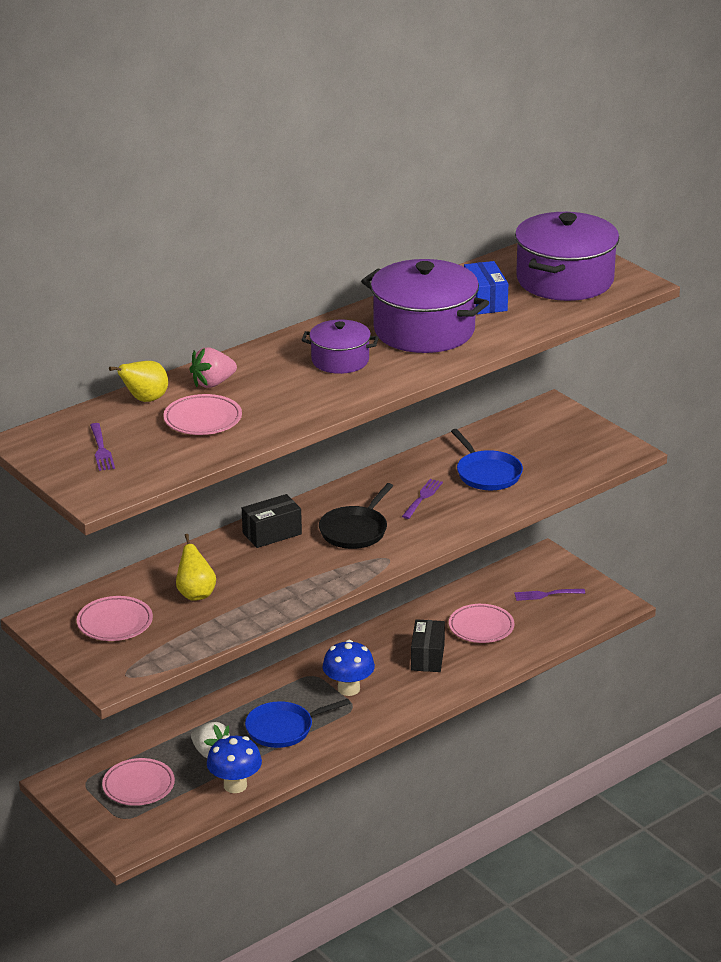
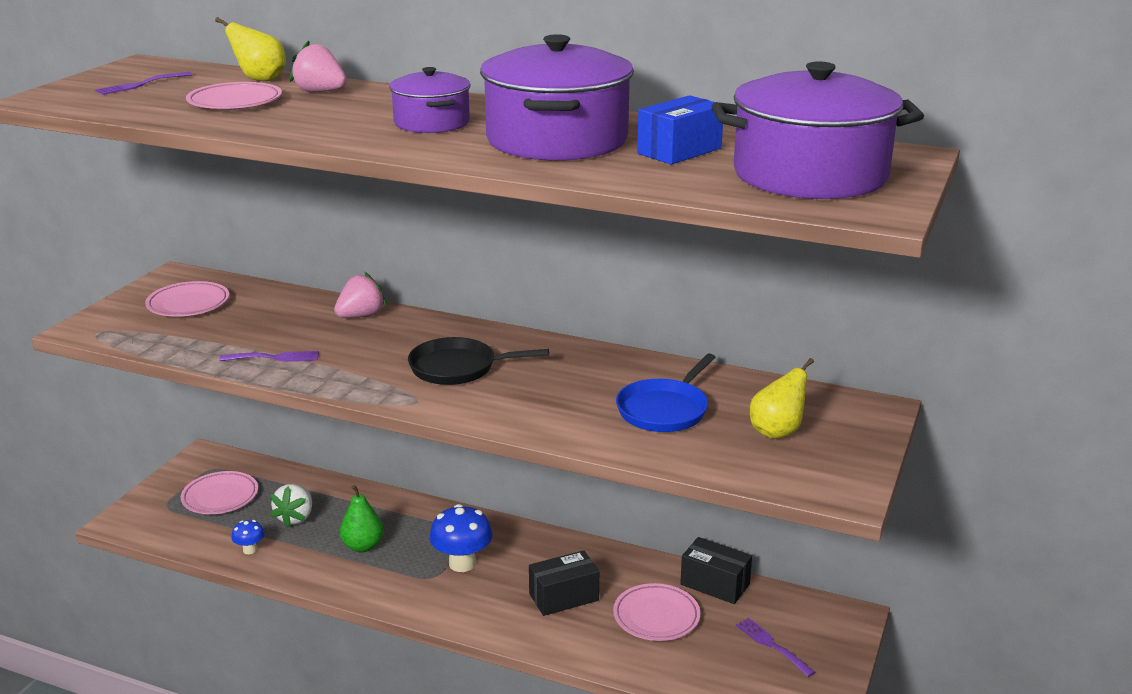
camera: 60 degrees right, 5 degrees down
yellow pear [176,534,216,601] -> yellow pear moved to [750,358,814,439]
blue mushroom [207,735,262,793] -> blue mushroom [231,520,265,554], size x0.53
black box [242,494,302,548] -> black box moved to [680,537,752,604]
blue pan [245,699,350,748] -> green pear [340,485,384,552]
purple fork [402,479,443,519] -> purple fork moved to [219,351,319,362]
none -> pink strawberry [334,272,386,318]

